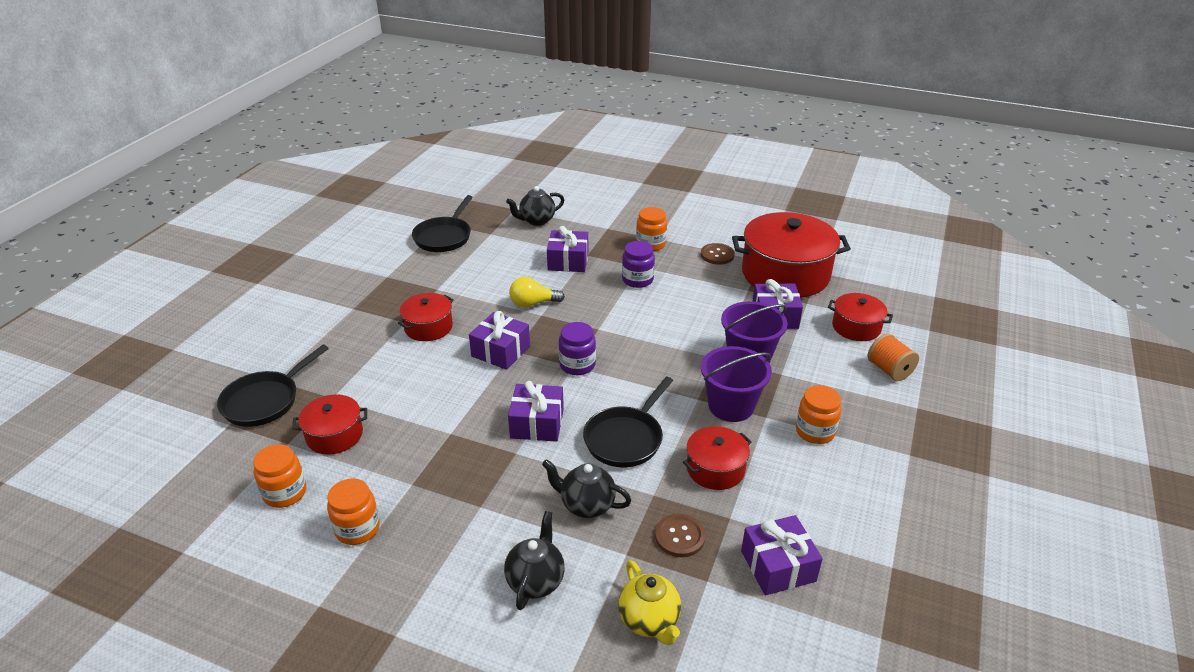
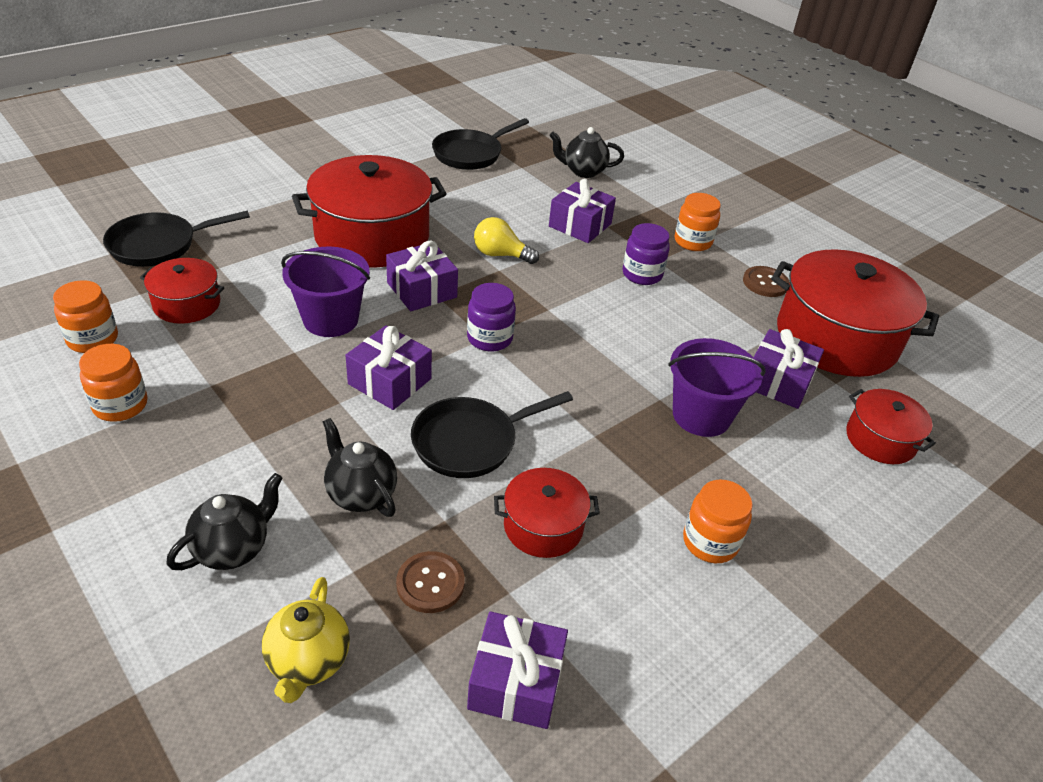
camera: 25 degrees right, 5 degrees up
red pot [398,293,454,341] -> red pot [292,155,447,268], size x1.98
purple bucket [701,346,772,422] -> purple bucket moved to [281,246,370,337]
orange spool [868,334,919,381] -> none

